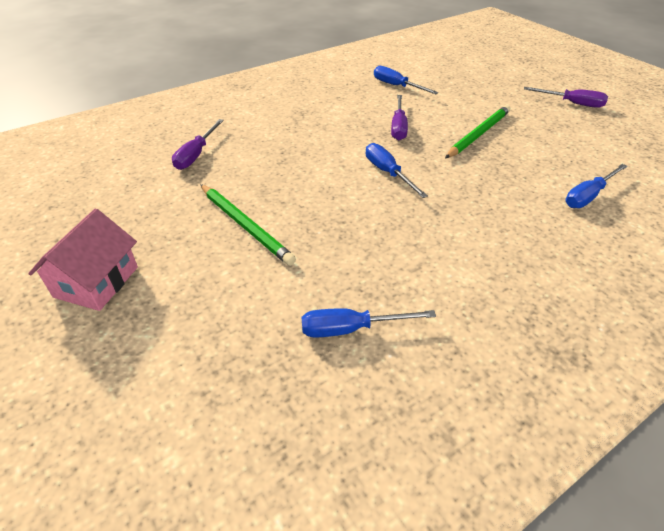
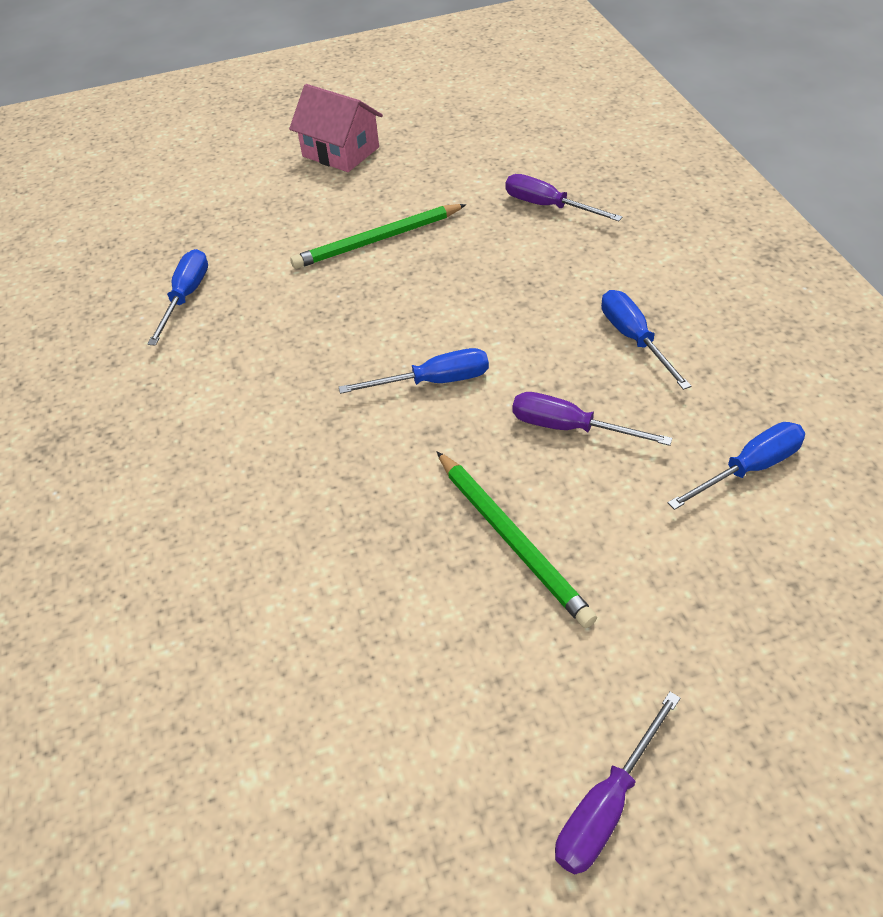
camera: 110 degrees right, 5 degrees up
blue screwdriver [565,164,628,208] -> blue screwdriver moved to [601,290,691,390]

